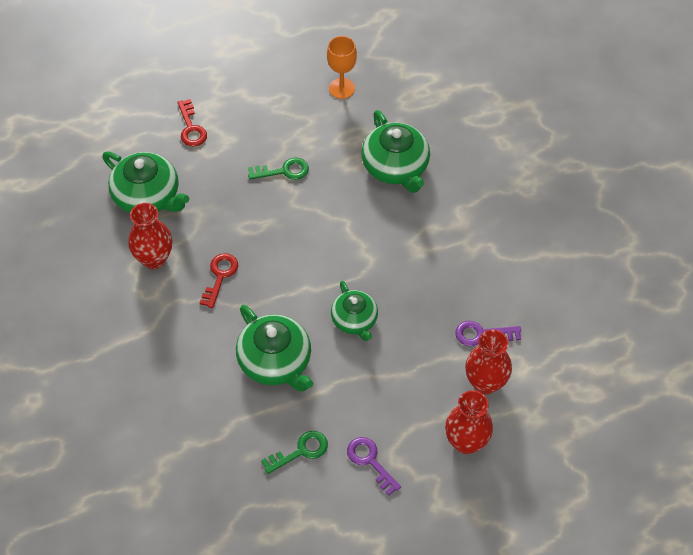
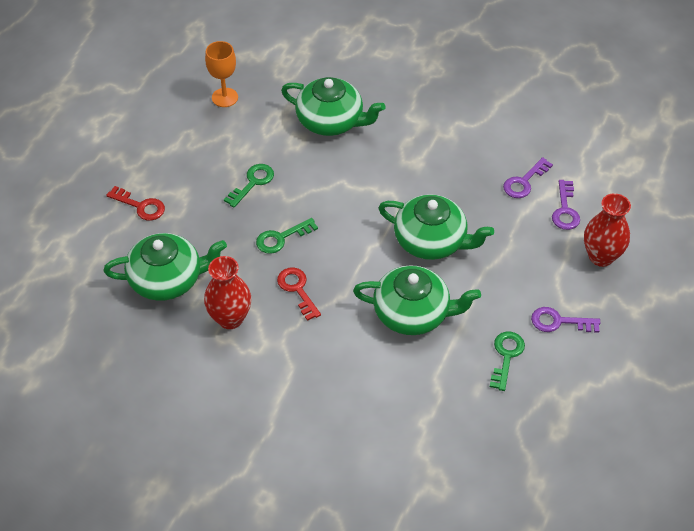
camera: 45 degrees left, 5 degrees down
green teapot [331,281,378,341] -> green teapot [378,194,494,260], size x1.56
red vase [465,330,512,394] -> purple key [552,180,580,230]
none -> green key [256,218,318,254]

